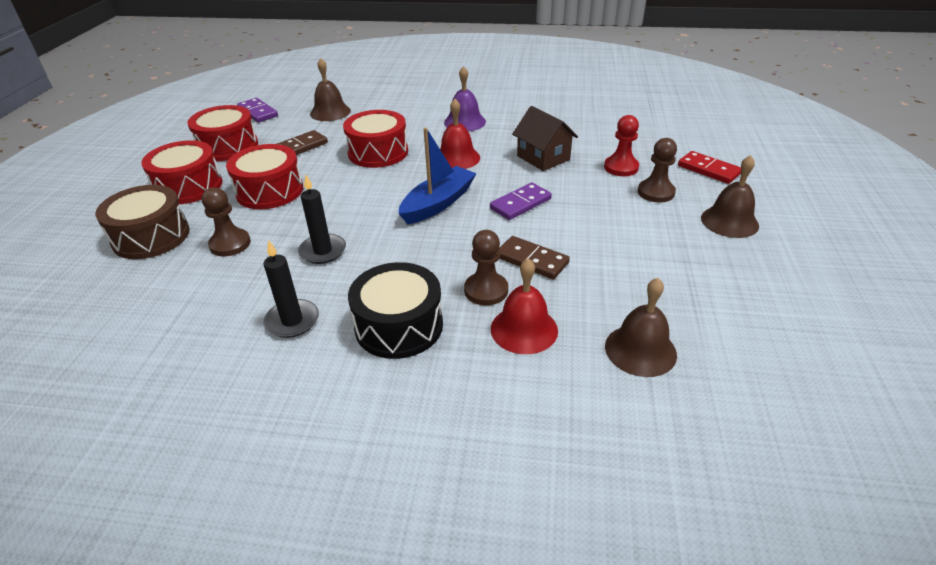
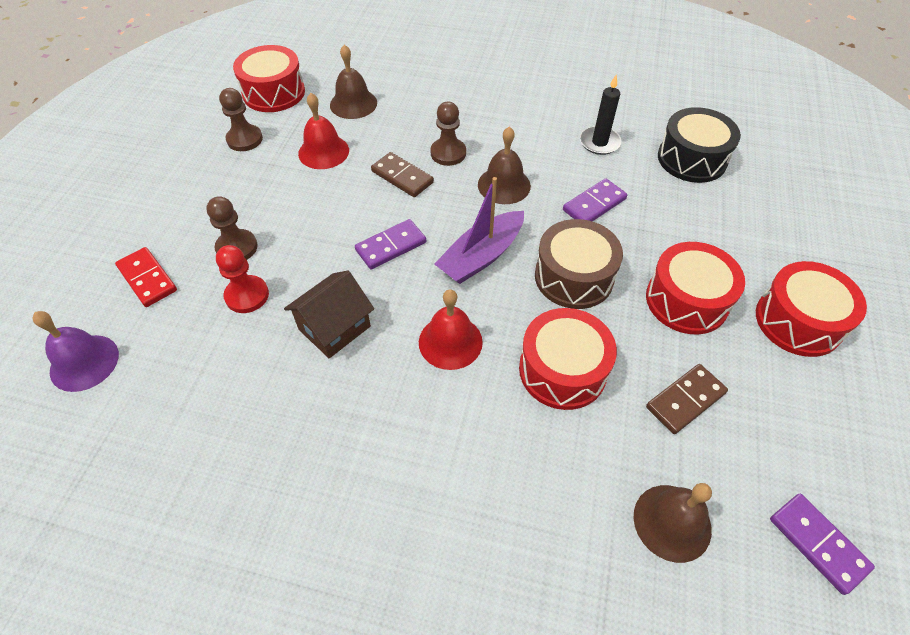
camera: 175 degrees left, 15 degrees up
brown drum [95,185,190,259] -> brown drum moved to [535,219,623,309]
red drum [188,105,258,161] -> red drum moved to [233,45,305,112]
brown pawn [202,187,251,256] -> brown pawn moved to [219,88,263,151]
black candle [298,175,346,264] -> purple domino [563,178,627,222]
black drum [348,262,443,359] -> black drum moved to [658,107,741,183]
blue boat [398,128,477,224] -> purple boat [434,177,524,284]
purple bell [444,66,486,131] -> purple bell moved to [32,311,119,392]
red bell [491,258,558,354] -> red bell moved to [298,93,349,169]
brown house [512,106,578,171] -> brown house turned 75 degrees clockwise [284,271,374,358]
brown bell [701,155,759,238] -> brown bell moved to [478,127,531,204]

